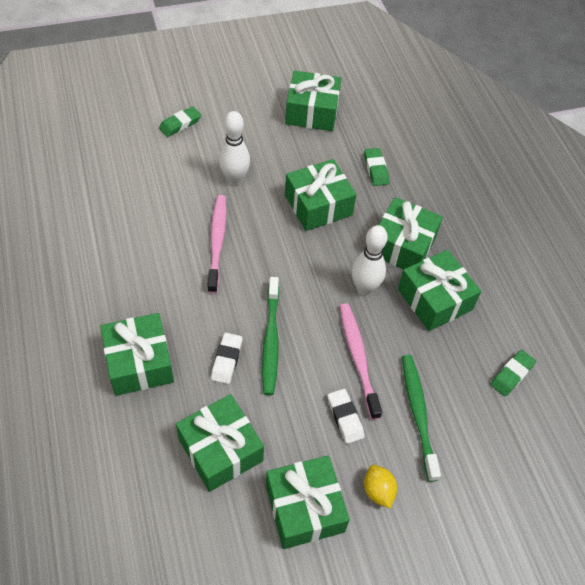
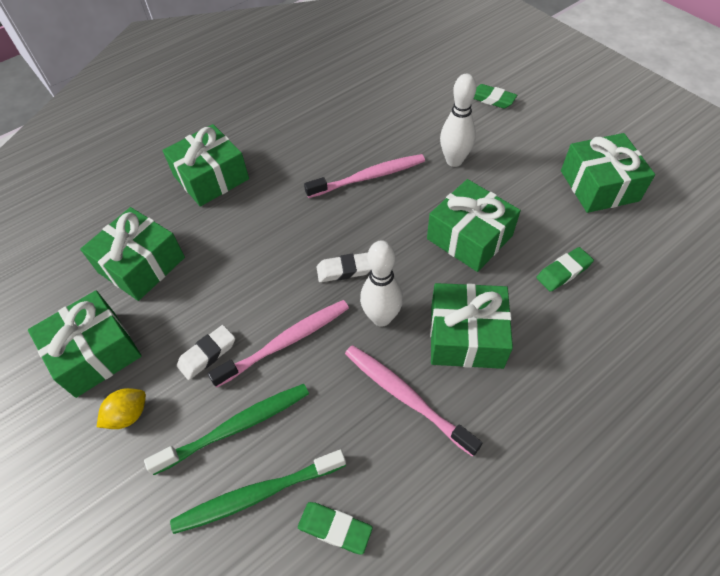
camera: 75 degrees right, 0 degrees up
white eraser [211,333,243,384] -> white eraser moved to [317,252,371,282]
green toothbrush [262,277,279,395] -> green toothbrush moved to [170,449,346,534]
green gift [398,250,481,331] -> pink toothbrush [345,345,483,457]

